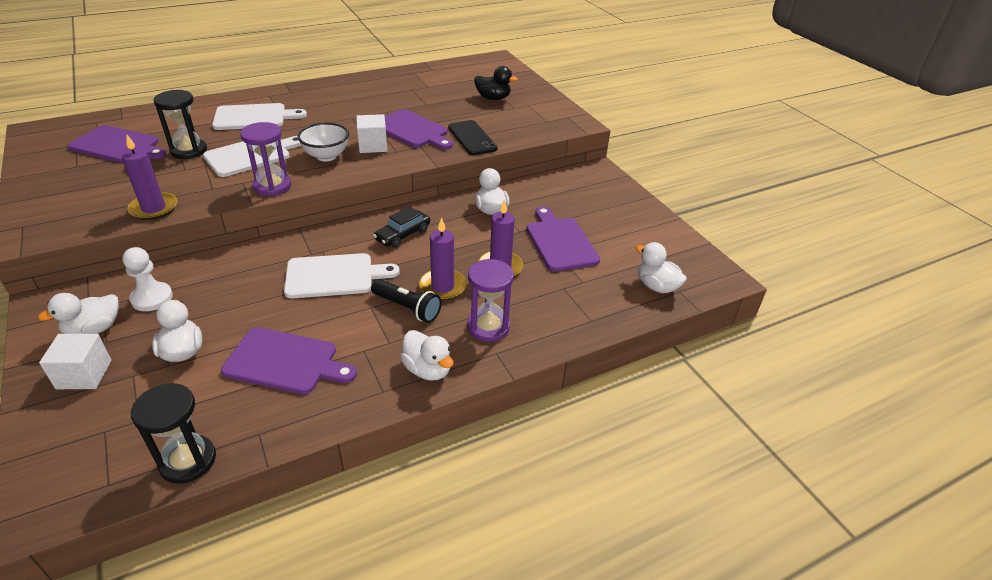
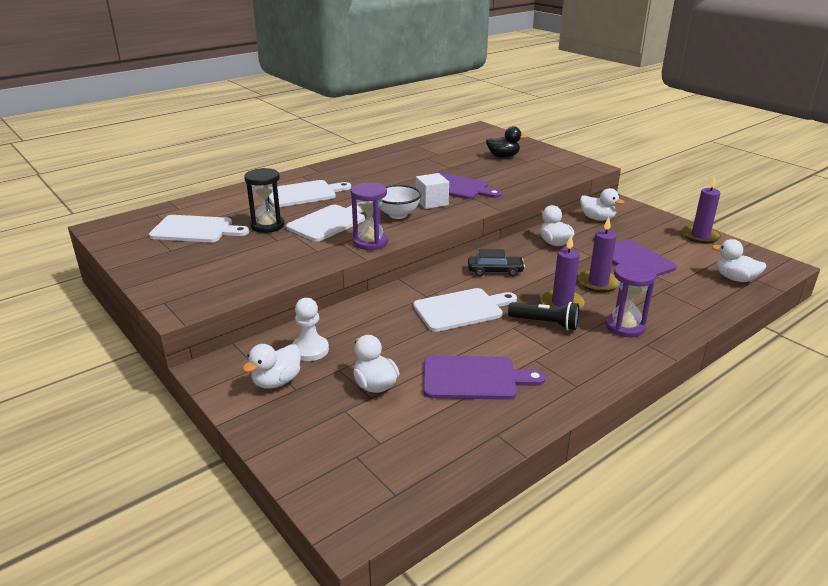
camera: 10 degrees left, 10 degrees down
white cube [39,334,112,389] -> none
purple cutting board [68,125,166,163] -> white cutting board [149,215,249,242]
purple candle [122,135,178,220] -> purple candle moved to [682,176,721,244]
black hourglass [131,383,216,484] -> none
black car [373,206,430,248] -> black car turned 120 degrees counterclockwise [468,249,525,277]
white duck [400,330,454,381] -> white duck moved to [580,188,625,221]
black phone [448,120,498,155] -> none

